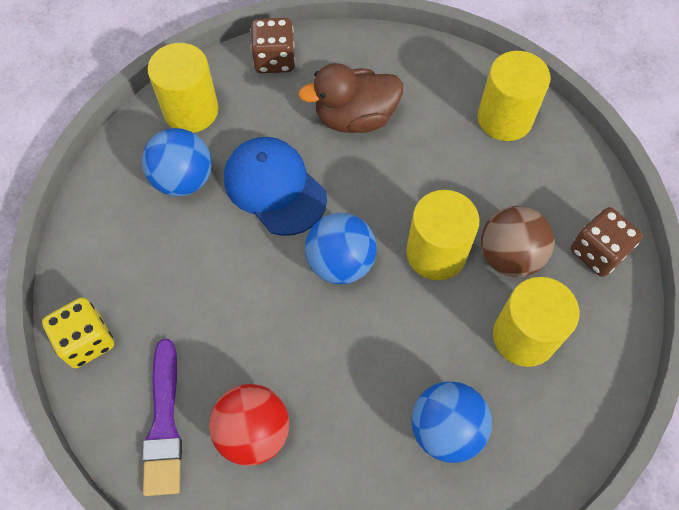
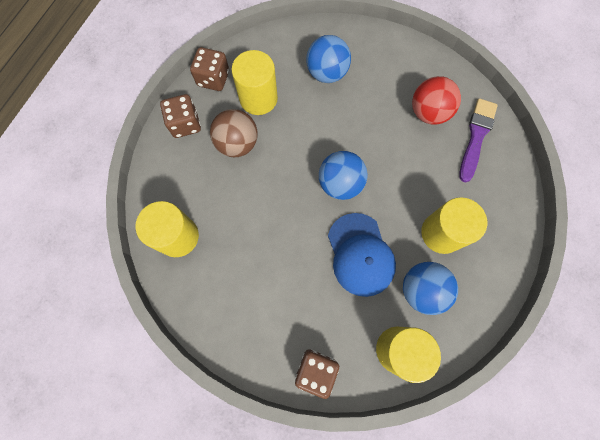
camera: 155 degrees left, 10 degrees up
yellow dice [42,297,114,368] -> none
brown duck [298,63,403,133] -> none
yellow cylinder [406,190,479,280] -> yellow cylinder moved to [421,197,487,254]
none -> brown dice [190,47,229,91]

